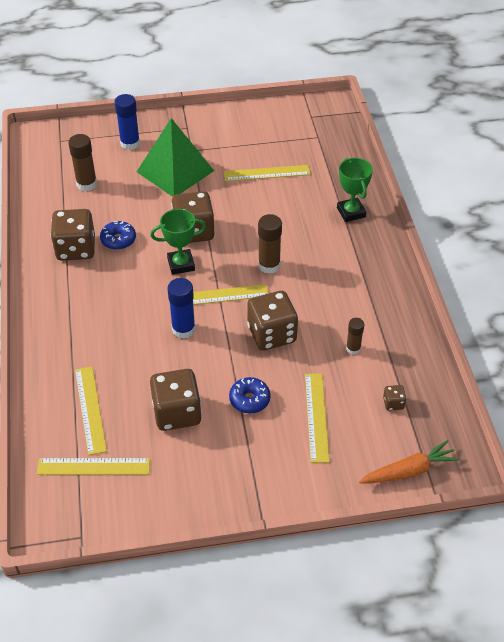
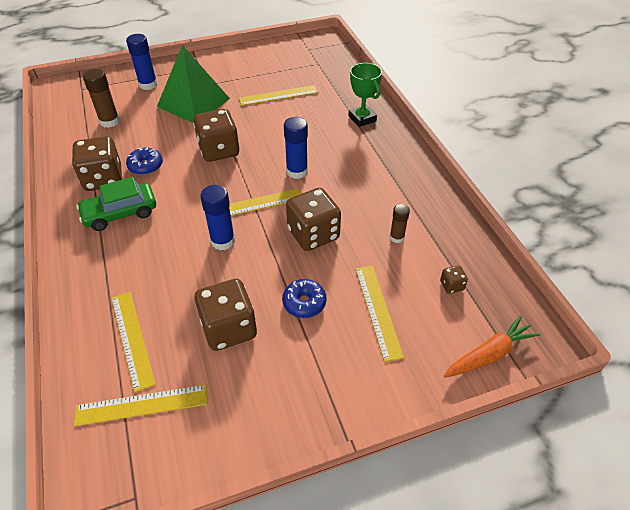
camera: 10 degrees left, 0 degrees up
green trophy [150,209,206,275] -> none
brown glue stick [258,214,282,274] -> blue glue stick [284,117,308,179]
none -> green car [76,177,156,231]

